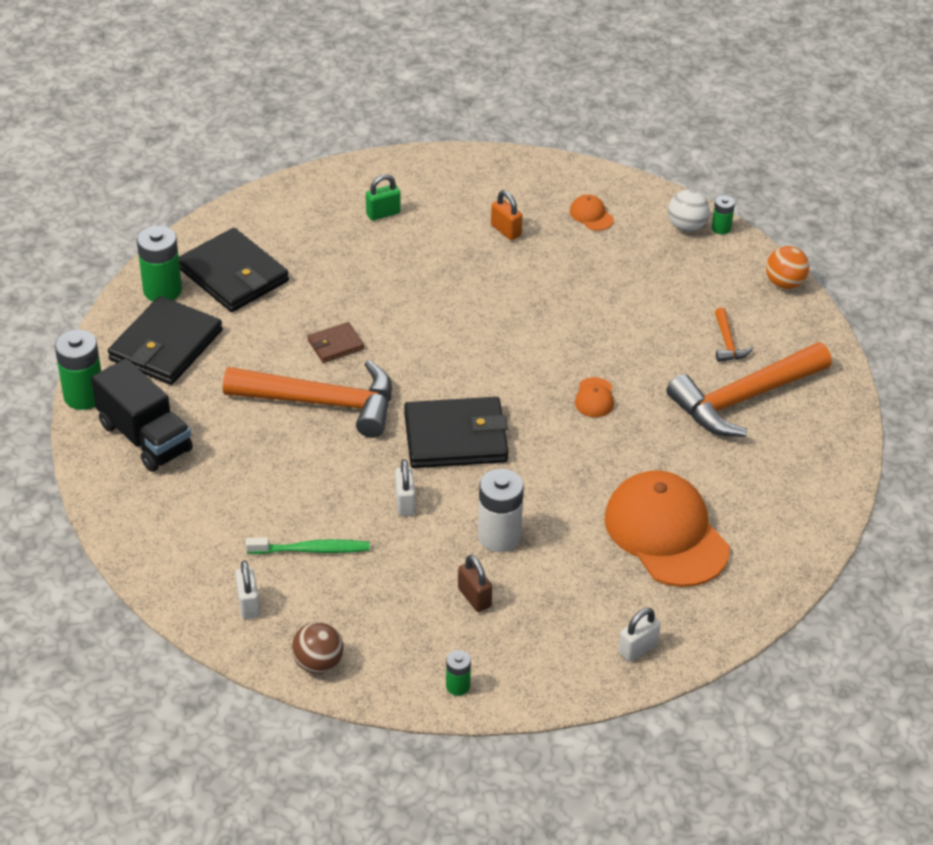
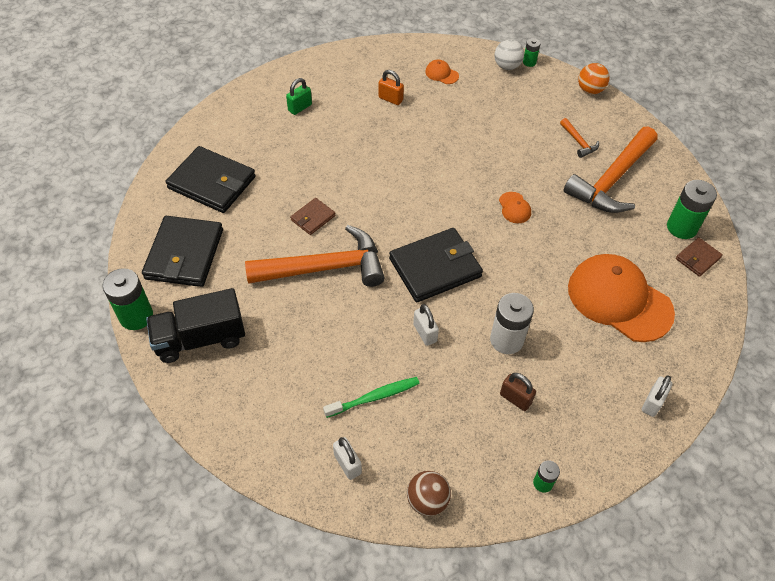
camera: 20 degrees left, 10 degrees up
black truck [91,358,193,472] -> black truck turned 135 degrees clockwise [146,288,245,363]
green battery [137,226,182,302] -> green battery moved to [667,180,717,239]
none -> brown wallet [676,237,723,277]

